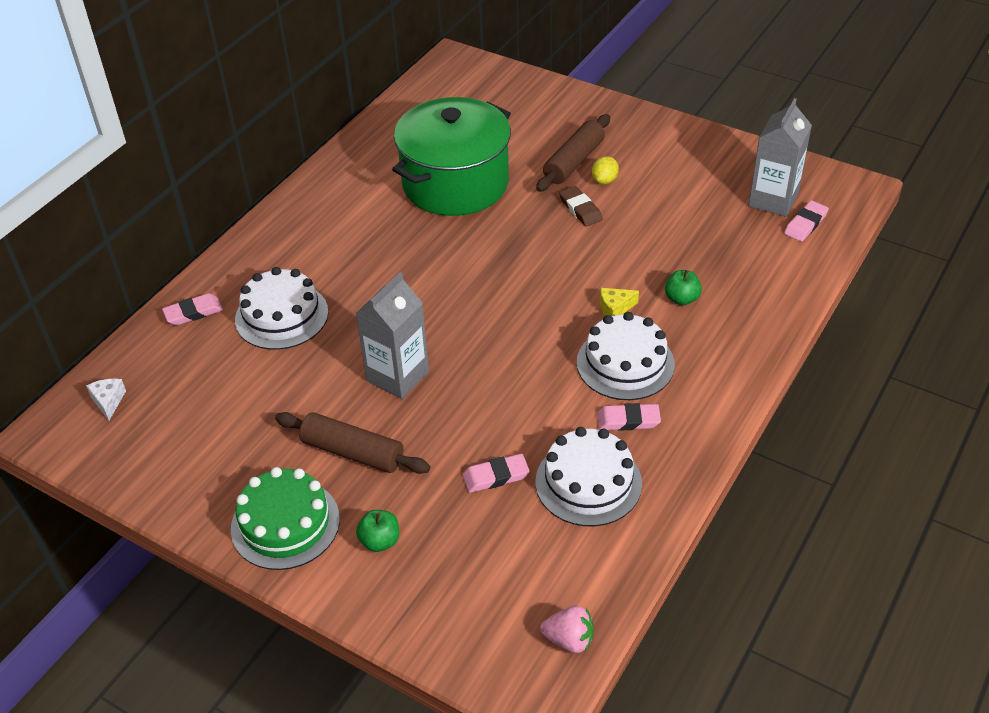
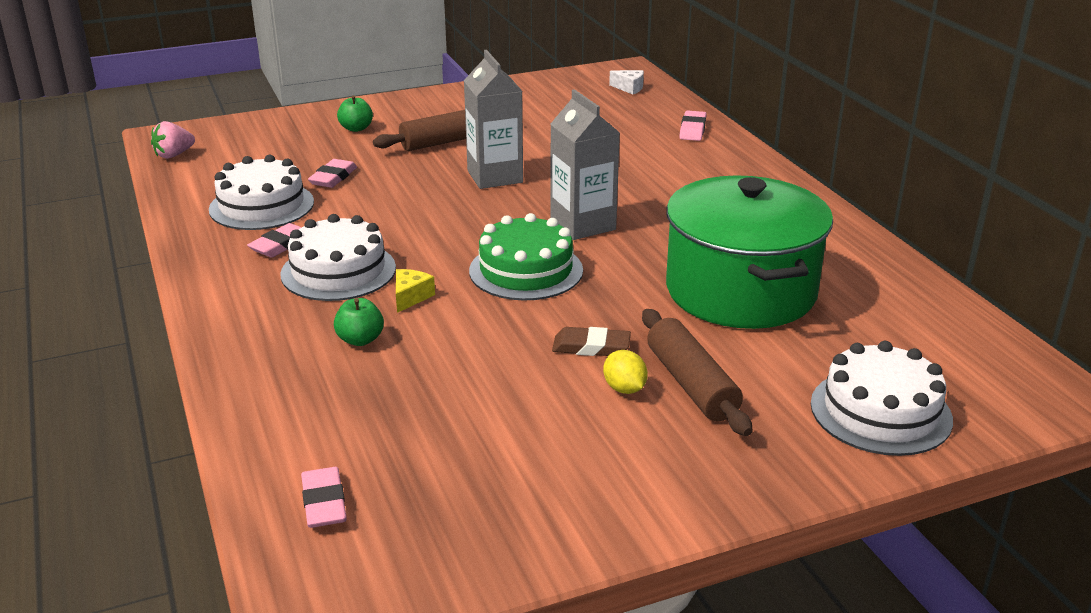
camera: 125 degrees right, 15 degrees down
green cake [231,467,340,570] -> green cake moved to [469,213,583,301]
white cake [235,267,328,350] -> white cake moved to [811,341,953,456]
grey carton [748,98,812,217] -> grey carton moved to [550,89,620,240]

